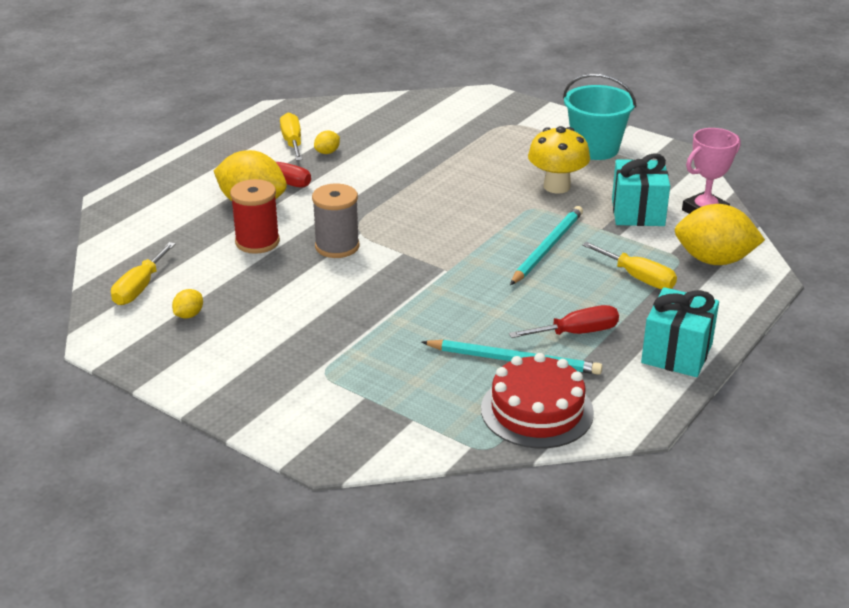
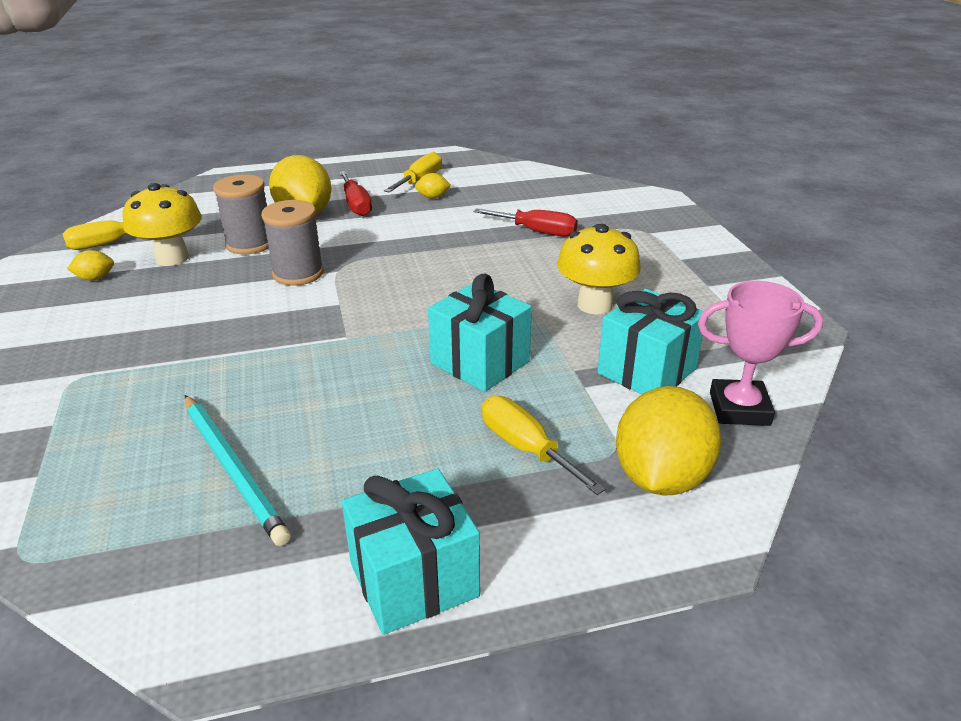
camera: 40 degrees right, 0 degrees up
red spool [230,179,280,254] -> grey spool [213,174,269,255]
red cake [481,353,594,448] -> none
red screwdriver [509,305,619,338] -> red screwdriver moved to [474,208,578,237]
turquoise pencil [510,206,583,285] -> turquoise gift [428,274,532,392]
turquoise bucket [563,74,637,160] -> none
yellow screwdriver [582,242,677,289] -> yellow screwdriver turned 150 degrees clockwise [482,396,606,495]
yellow lemon [674,204,765,265] -> yellow lemon turned 60 degrees clockwise [616,386,721,496]
none -> yellow mushroom [123,183,202,266]

